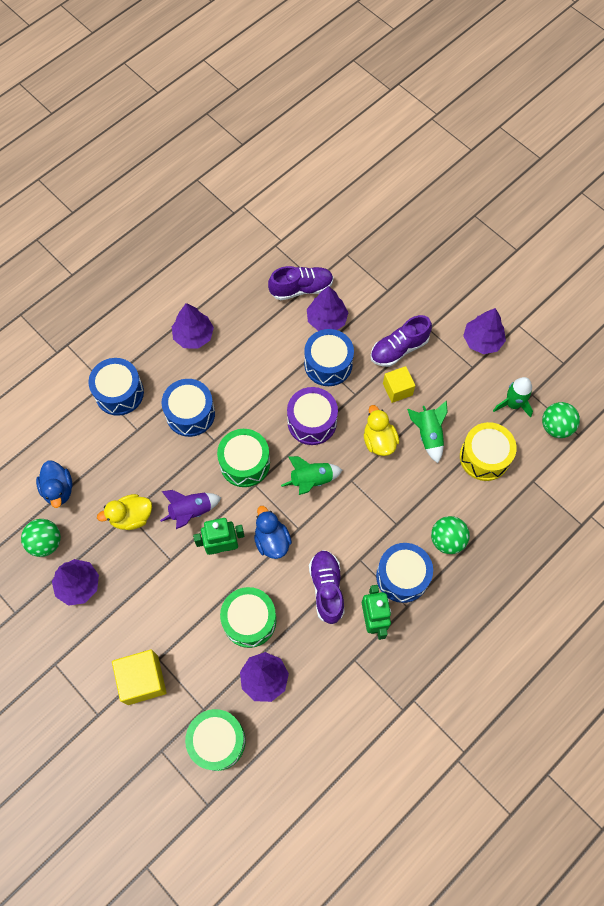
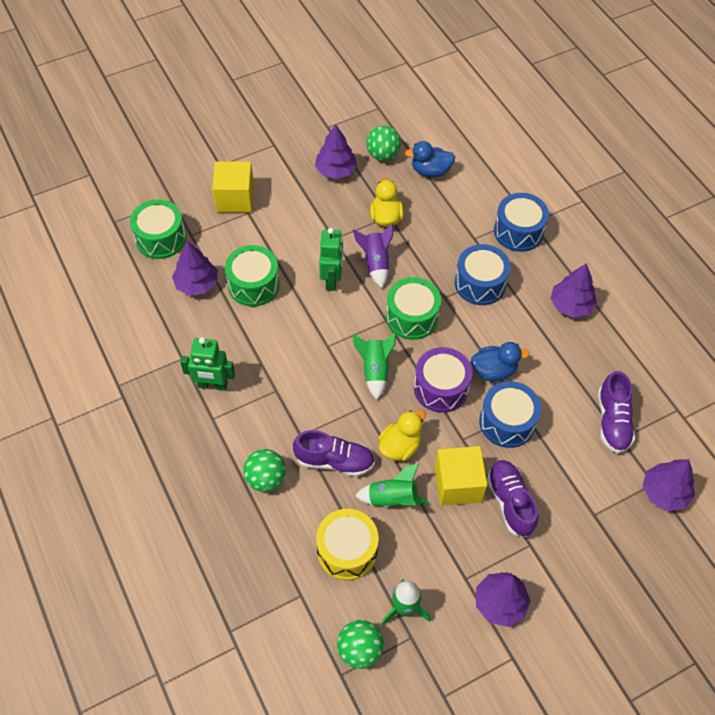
camera: 105 degrees right, 10 degrees down
blue duck [254,506,292,559] -> blue duck moved to [471,342,530,382]
purple tree [307,286,349,331] -> purple tree moved to [643,459,695,511]
purple shoe [309,550,345,624] -> purple shoe moved to [293,430,375,477]
yellow duck [364,405,399,456] -> yellow duck turned 45 degrees counterclockwise [378,410,426,461]
blue drum [376,543,433,603] -> none
yellow cube [383,366,415,403] -> yellow cube [435,446,487,506], size x1.53

